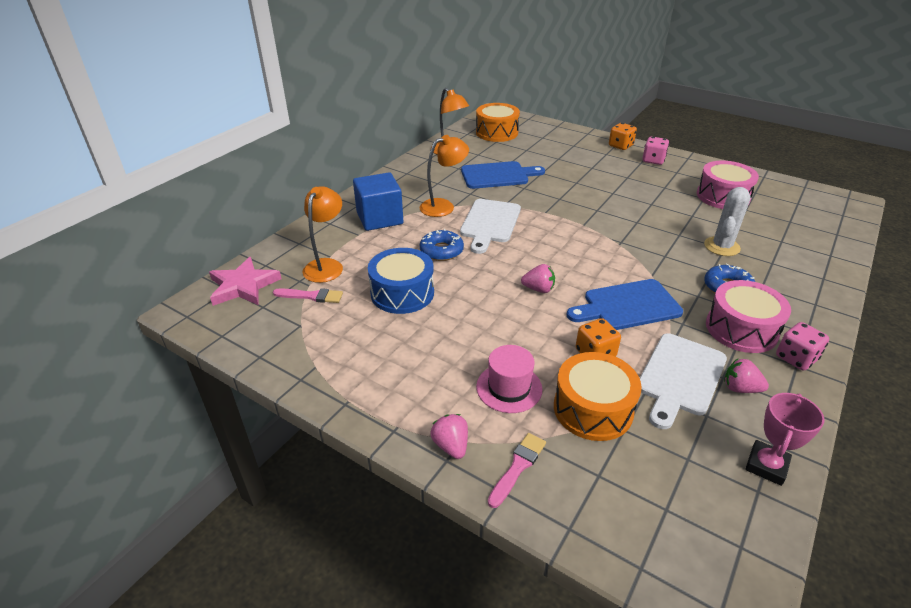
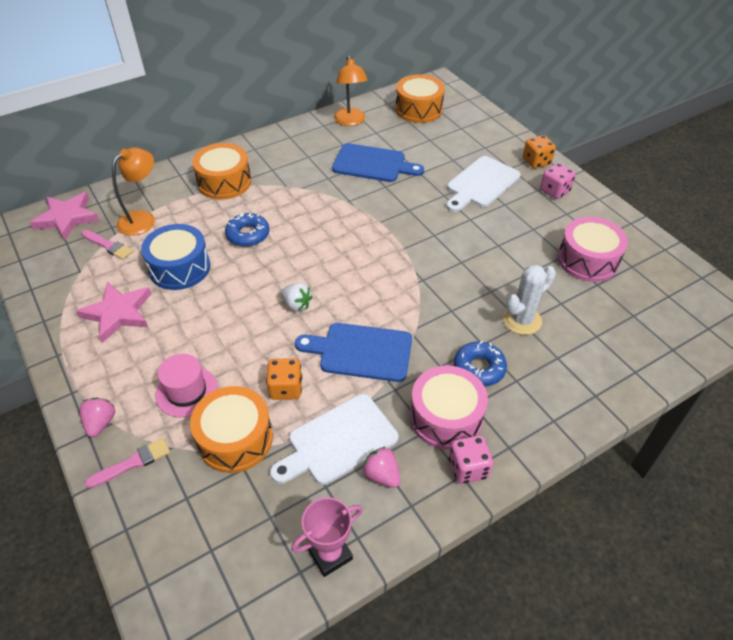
camera: 25 degrees right, 10 degrees up
blue cube [353,172,403,231] -> orange drum [192,143,251,200]
orange lamp [420,135,469,217] -> none
white cutting board [460,199,521,254] -> white cutting board moved to [446,156,521,212]
pink strawberry [521,264,555,293] -> white strawberry [280,283,312,312]
none -> pink star [76,282,151,343]

